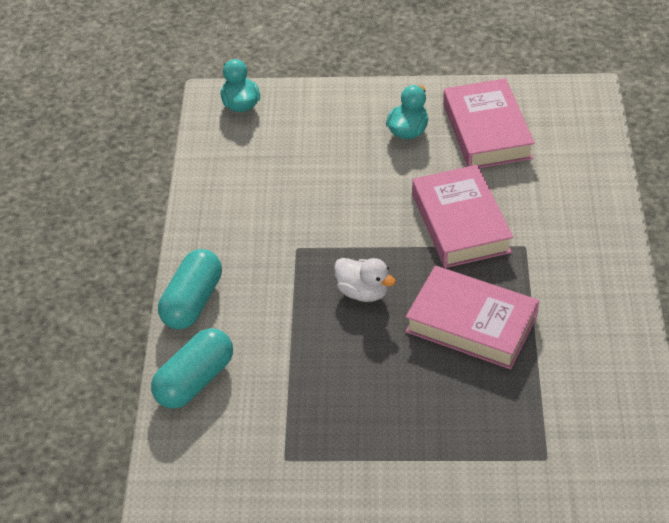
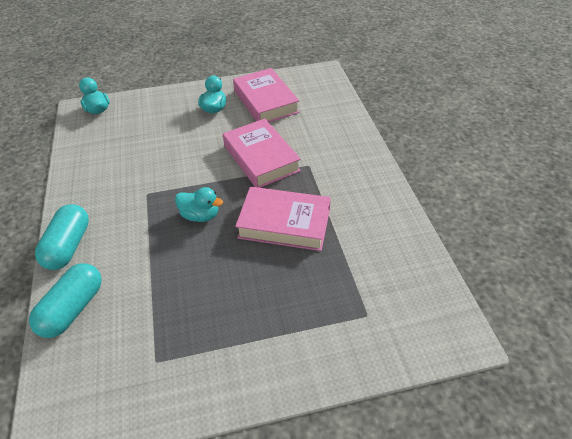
camera: 15 degrees left, 0 degrees up
white duck [334,258,396,302] -> turquoise duck [175,187,223,222]

